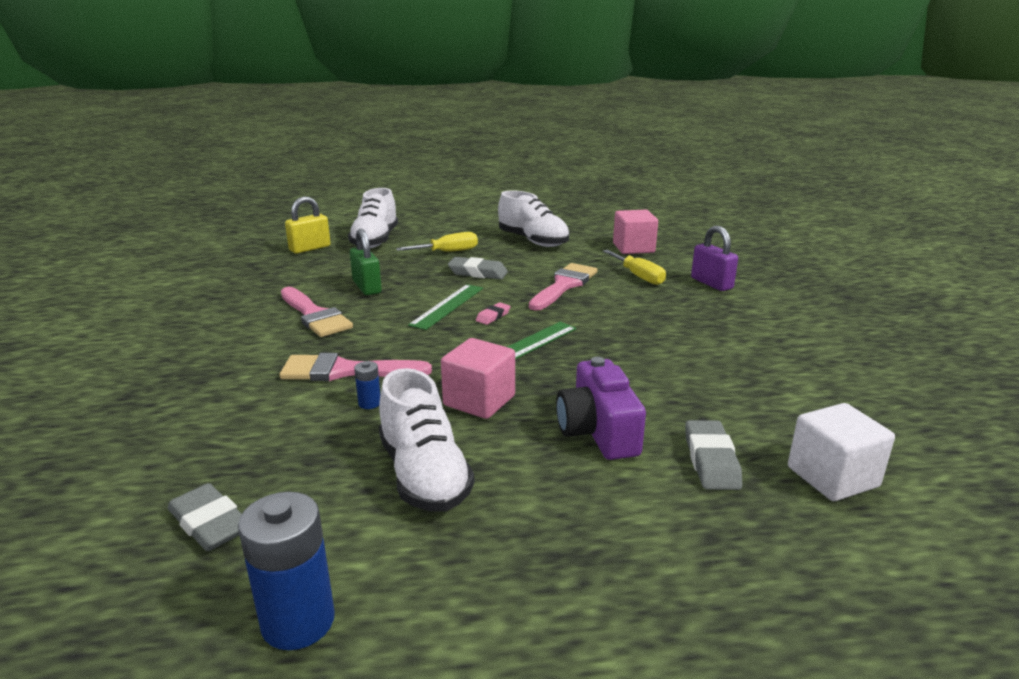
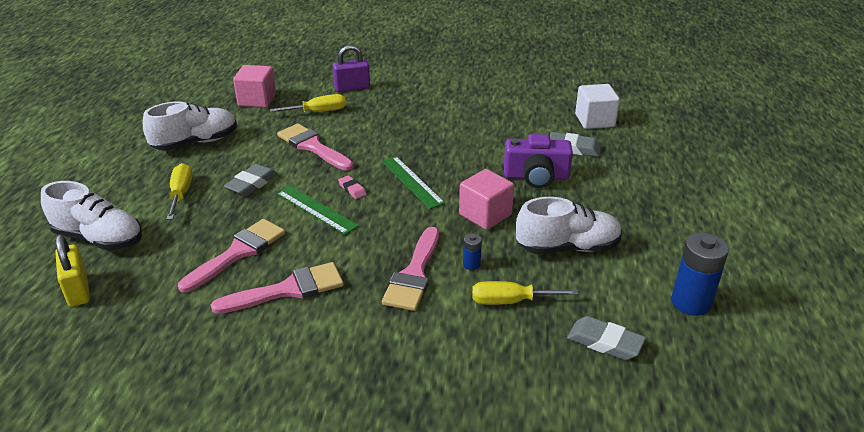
camera: 75 degrees left, 10 degrees up
grey eraser [168,483,242,551] -> grey eraser turned 60 degrees clockwise [567,316,646,360]
green padlock [350,229,382,295] -> pink brush [178,219,285,293]
none -> yellow screwdriver [472,281,578,305]

